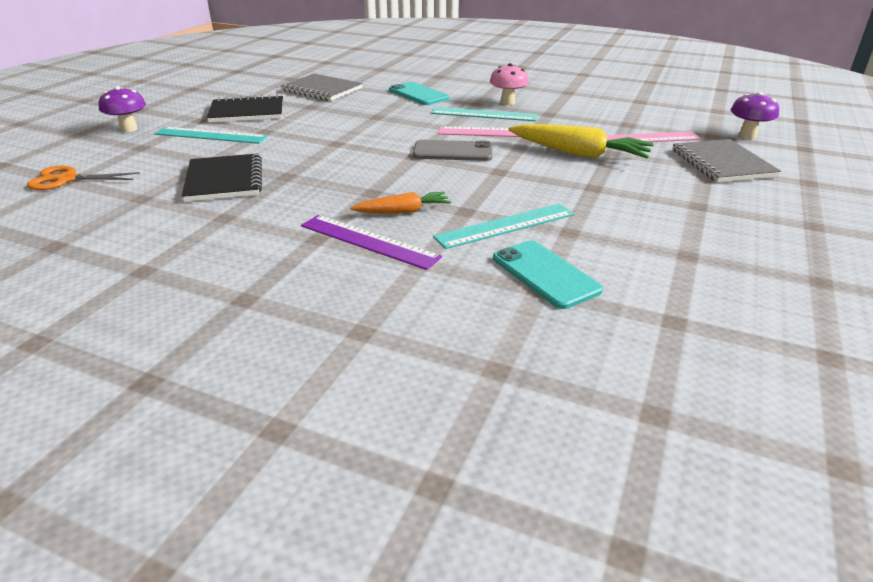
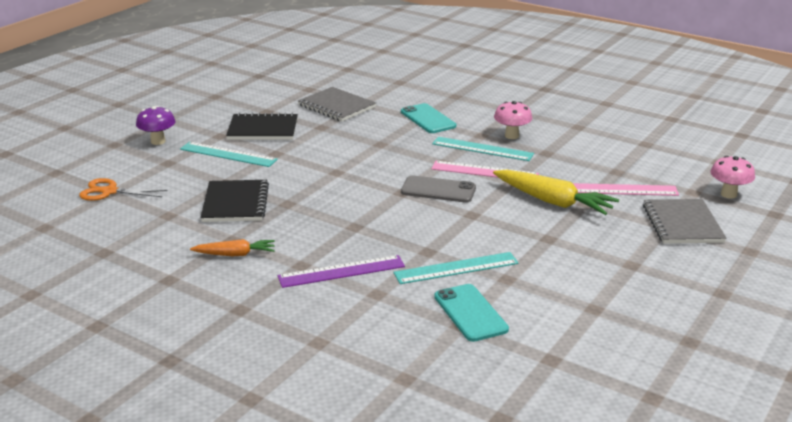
camera: 10 degrees right, 5 degrees down
purple ruler [301,215,442,270] -> purple ruler turned 60 degrees counterclockwise [278,255,405,288]
orange carrot [350,192,451,214] -> orange carrot moved to [190,239,275,256]
purple mushroom [731,92,779,139] -> pink mushroom [710,156,755,199]

